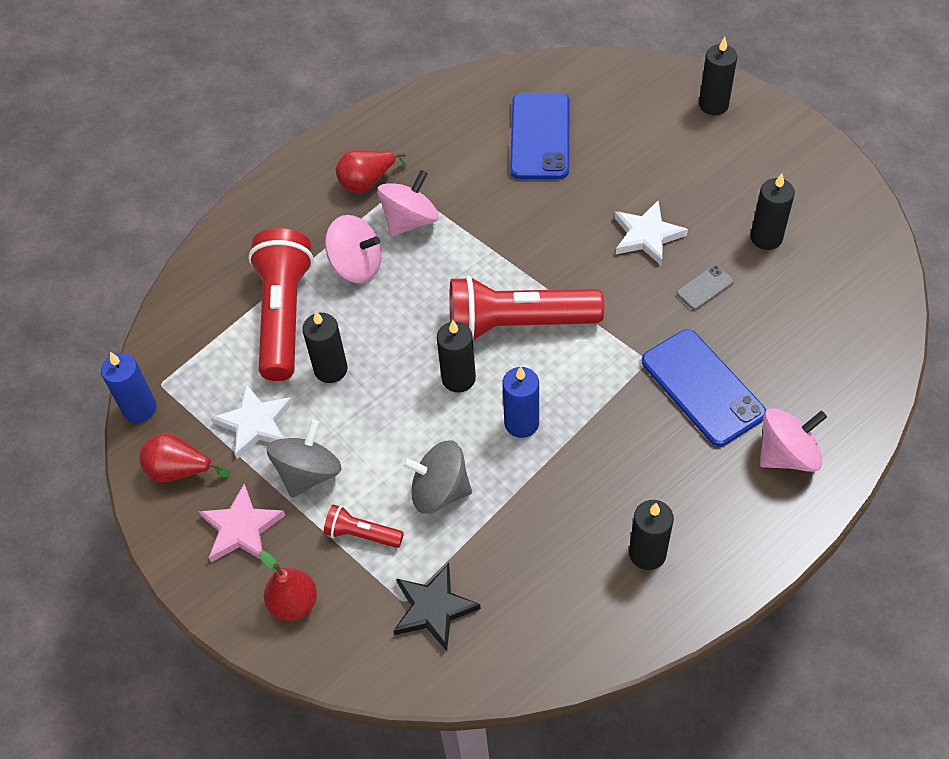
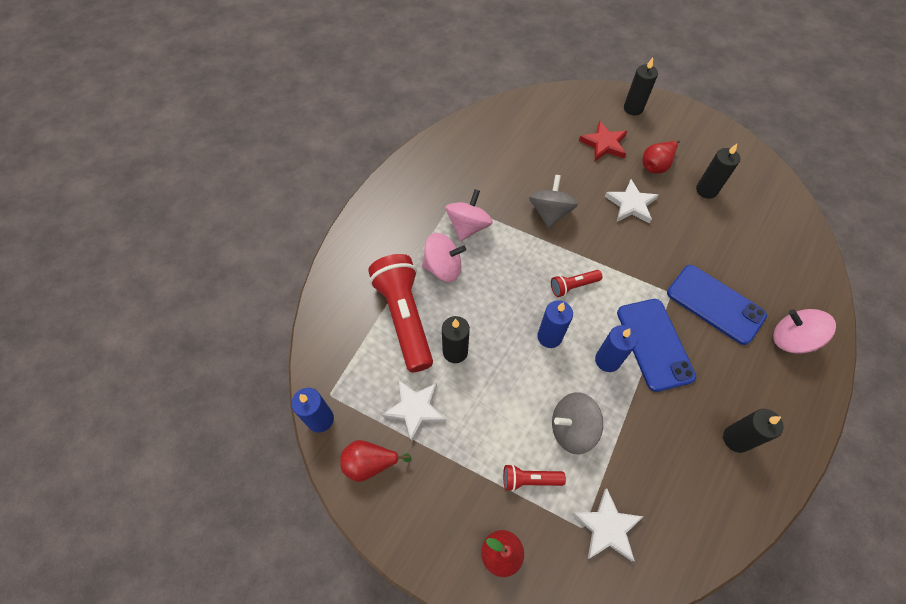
camera: 20 degrees left, 5 degrees up
pink star [199,484,285,562] -> none
grey spinning top [266,420,342,498] -> grey spinning top moved to [529,175,578,228]
red pear [336,150,407,193] -> red pear moved to [642,140,680,174]
black star [394,563,481,651] -> white star [572,488,644,561]
black candle [437,320,476,392] -> blue candle [537,300,573,348]
red flashlight [449,276,604,340] -> red flashlight [551,270,602,297], size x0.46
blue phone [510,93,569,179] -> blue phone moved to [617,299,696,392]
grey phone [676,265,734,310] -> none
pink spinning top [760,408,827,472] -> pink spinning top turned 105 degrees counterclockwise [773,309,836,354]
none -> red star [579,121,627,161]

